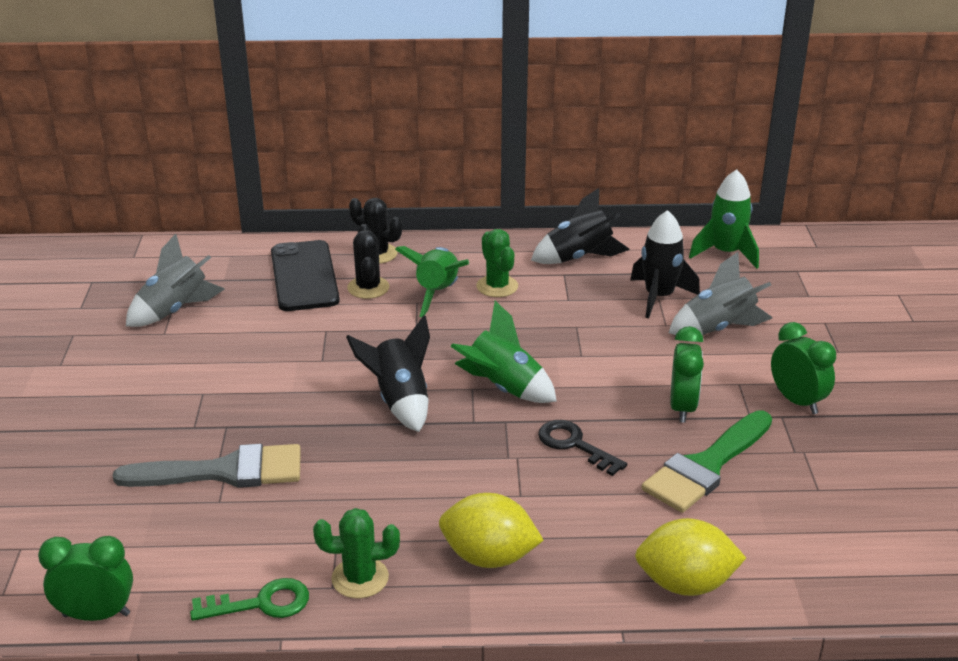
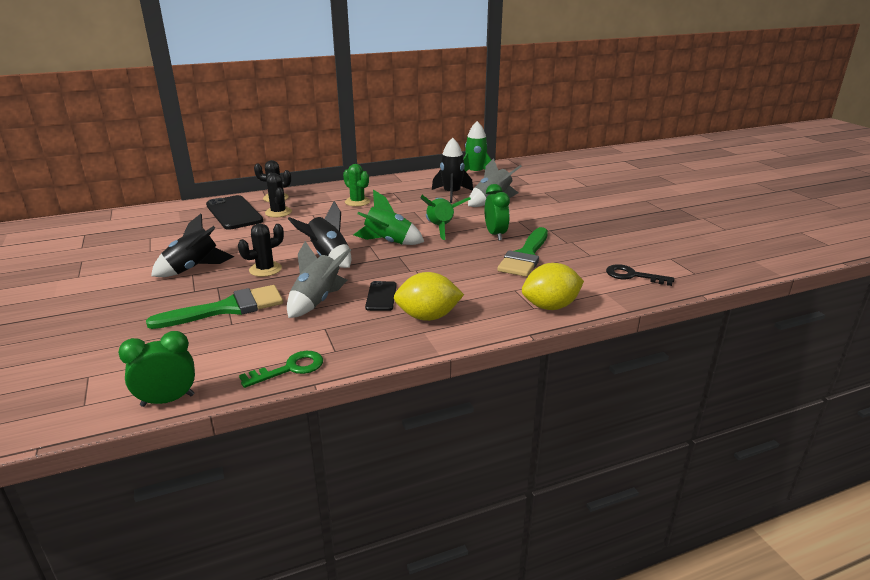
camera: 20 degrees left, 5 degrees down
grey brush [113,444,301,488] -> green brush [146,285,283,329]
grey rocket [126,234,225,327] -> grey rocket moved to [287,241,351,318]
green cactus [313,508,400,599] -> none
green rocket [395,246,469,317] -> green rocket moved to [421,195,471,240]
black rocket [531,188,630,264] -> black rocket moved to [151,214,234,277]
black key [538,420,627,476] -> black key moved to [606,264,674,286]
green clock [771,322,836,414] -> none
none -> black cactus [238,223,284,277]
none -> black phone [365,281,397,311]

